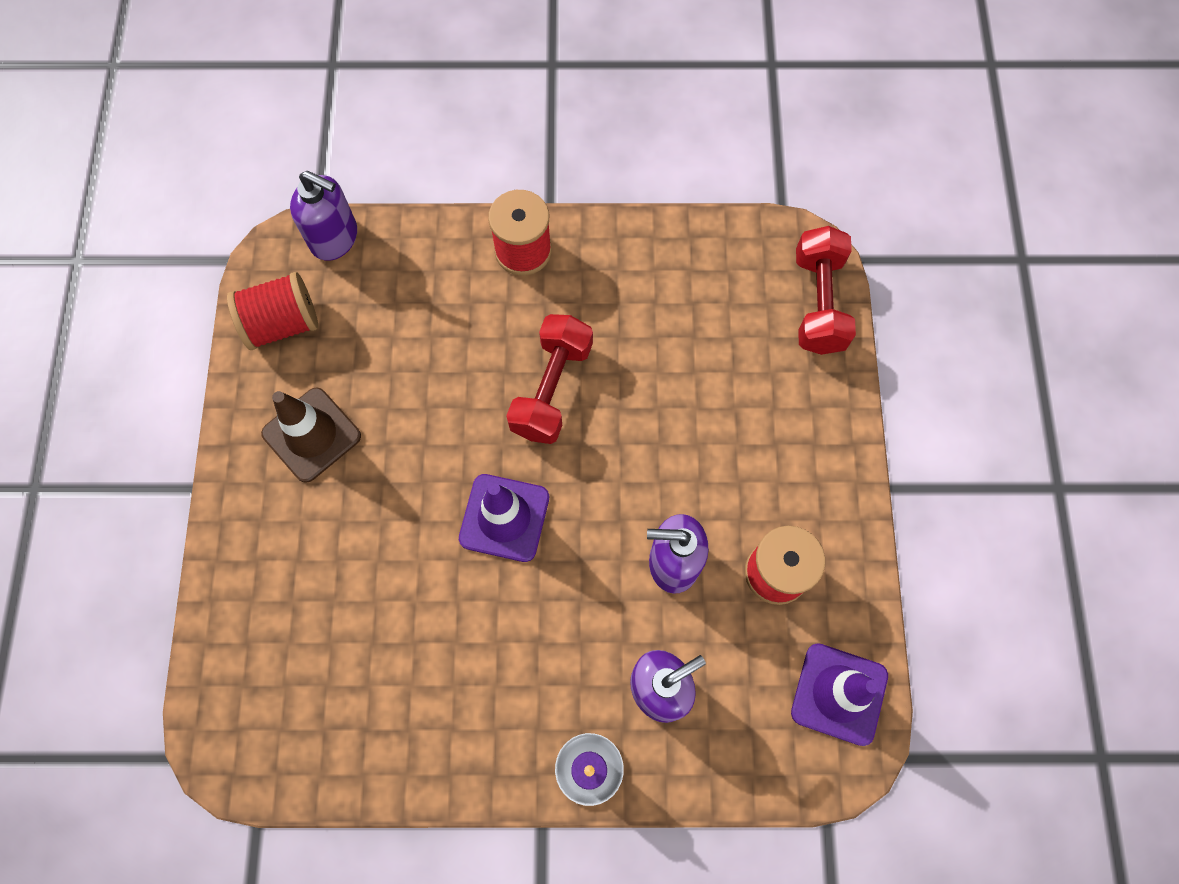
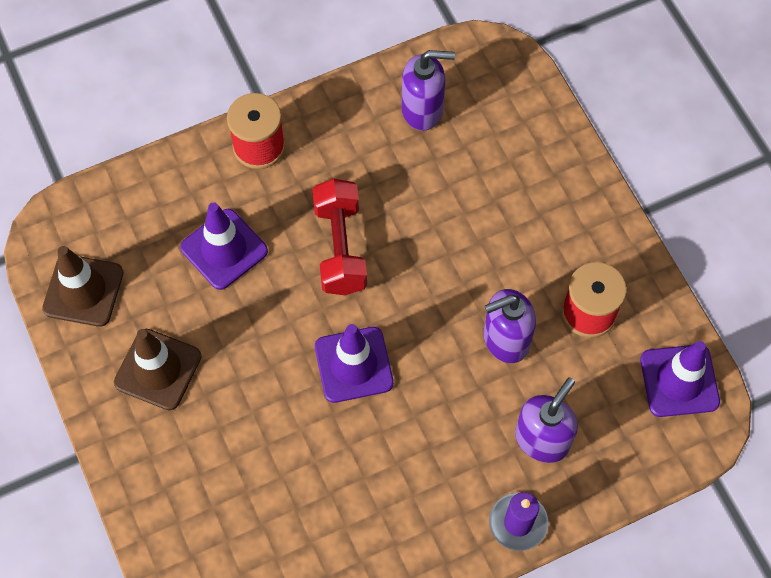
camera: 25 degrees left, 5 degrees down
red spool [227,272,318,350] -> brown traffic cone [42,246,123,327]
purple soap dispenser [290,171,357,261] -> purple soap dispenser moved to [401,50,455,131]
red dumbbell [796,226,856,355] -> none
none -> purple traffic cone [180,202,268,290]

